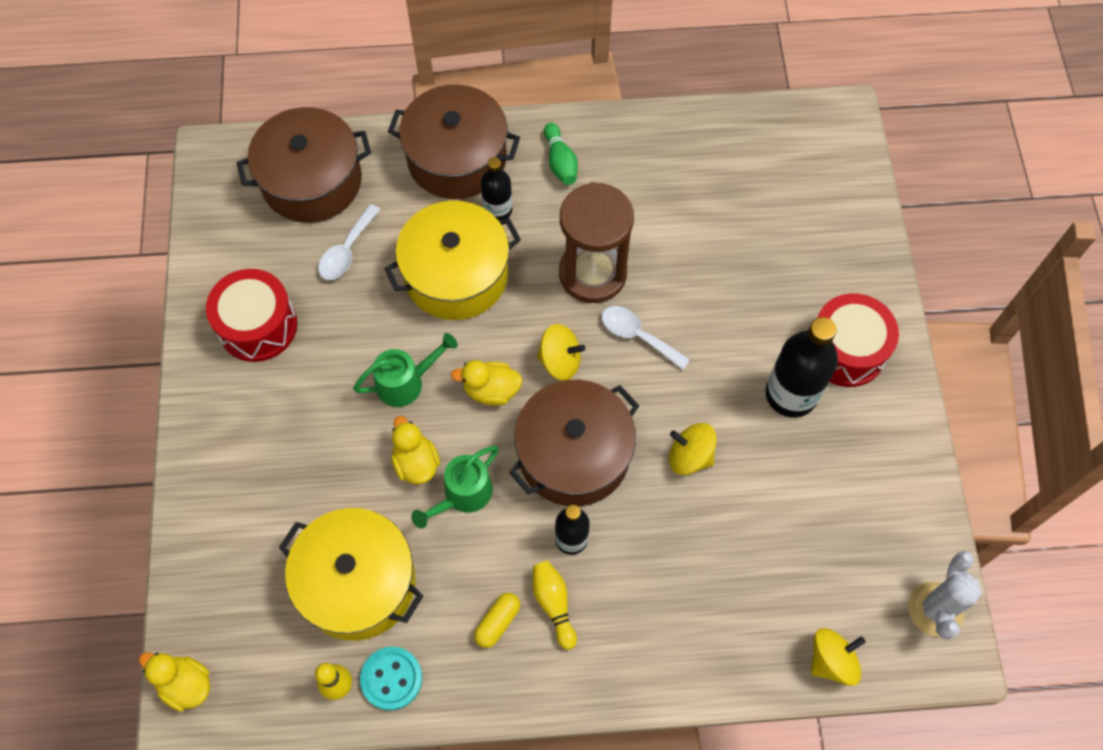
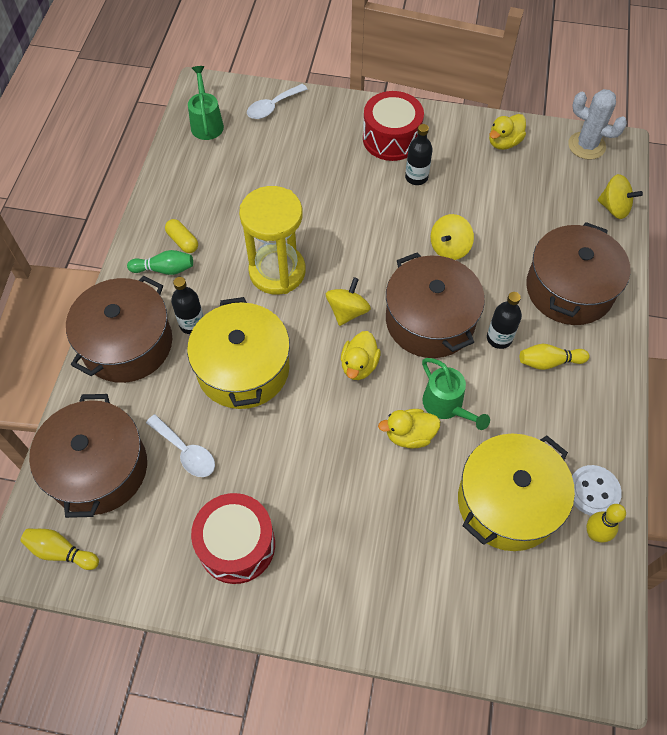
camera: 75 degrees left, 5 degrees down
yellow duck [139,652,210,712] -> yellow duck moved to [489,114,526,150]
green watering can [353,333,458,407] -> green watering can moved to [188,66,224,140]
turquoise button [360,647,422,711] -> white button [572,465,622,516]
yellow capsule [474,593,520,648] -> yellow capsule moved to [165,219,198,253]
brown hourglass [559,182,634,303] -> yellow hourglass [239,186,306,295]
white spoon [602,306,690,370] -> white spoon moved to [247,84,308,119]
black bottle [765,317,838,418] -> black bottle [405,124,433,185], size x0.59
yellow spinning top [811,628,866,686] -> yellow spinning top turned 135 degrees clockwise [598,174,643,219]
none -> yellow bowling pin [20,529,99,570]
none -> brown pot [526,222,630,325]

